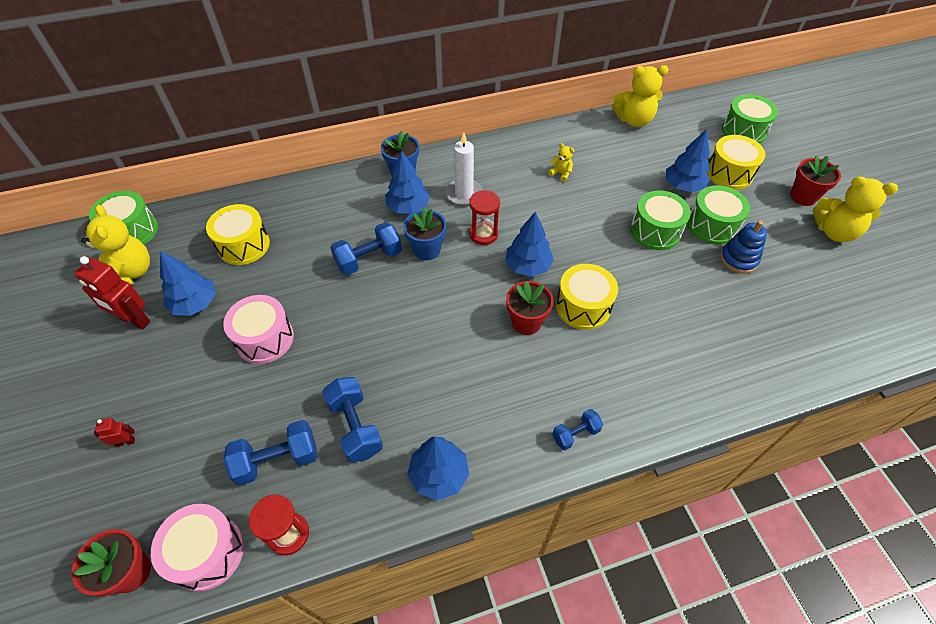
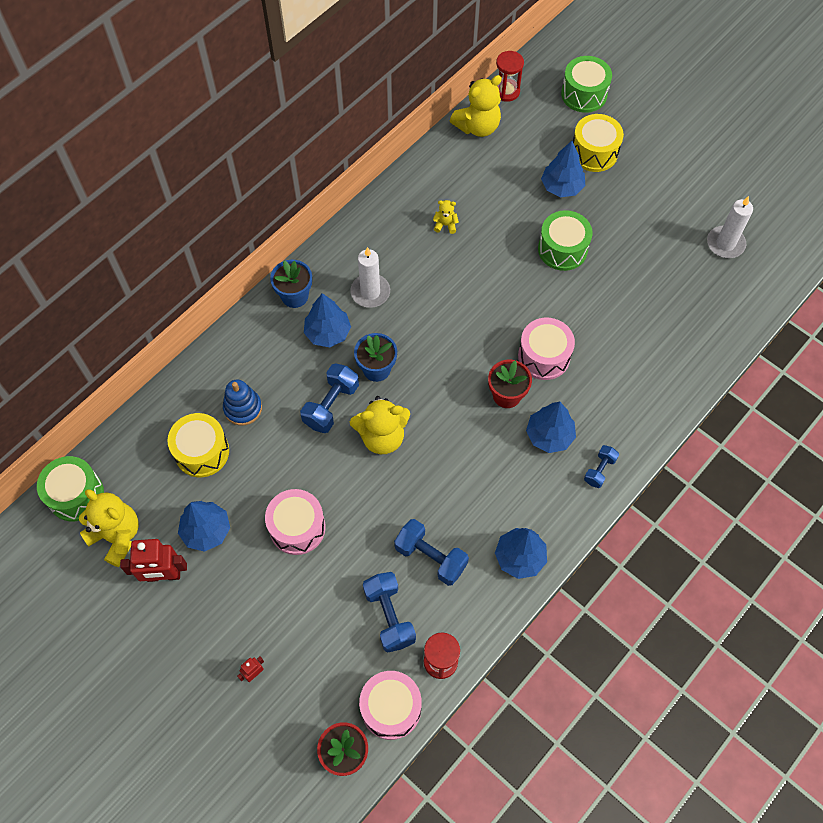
camera: 30 degrees left, 10 degrees up
blue dumbbell [224,420,317,486] -> blue dumbbell turned 60 degrees counterclockwise [363,572,416,653]
red hourglass [469,190,500,245] -> red hourglass moved to [496,51,524,102]
blue tree [505,211,554,277] -> blue tree moved to [526,402,576,453]
yellow drum [556,264,618,330] -> pink drum [518,318,575,380]
green drum [687,185,750,245] -> none
blue stacking toy [720,220,767,274] -> blue stacking toy moved to [223,380,262,425]
red flower pot [790,155,841,206] -> none
yellow teddy bear [813,176,898,242] -> yellow teddy bear moved to [350,396,410,454]
none -> white candle [707,196,753,258]

